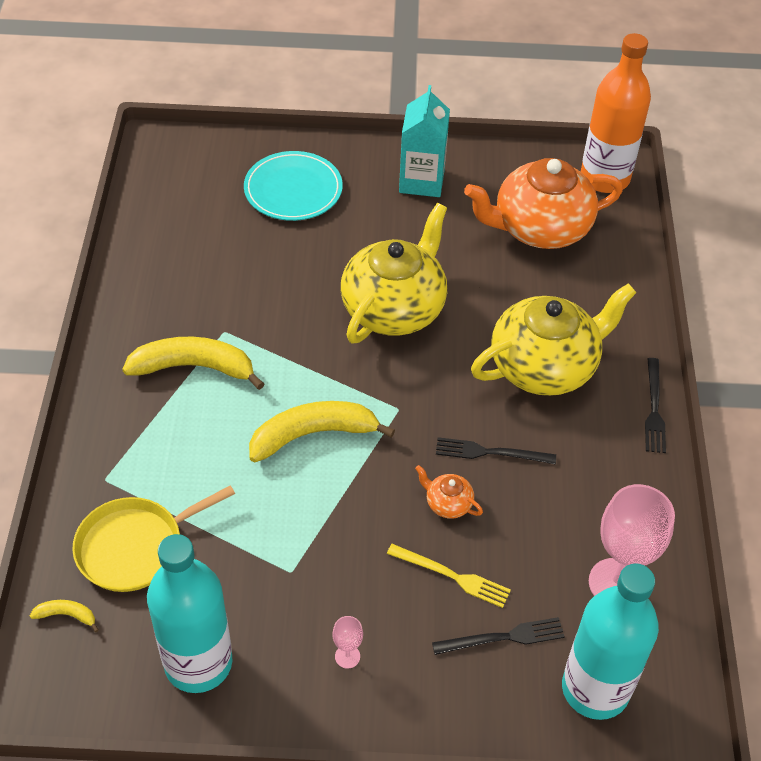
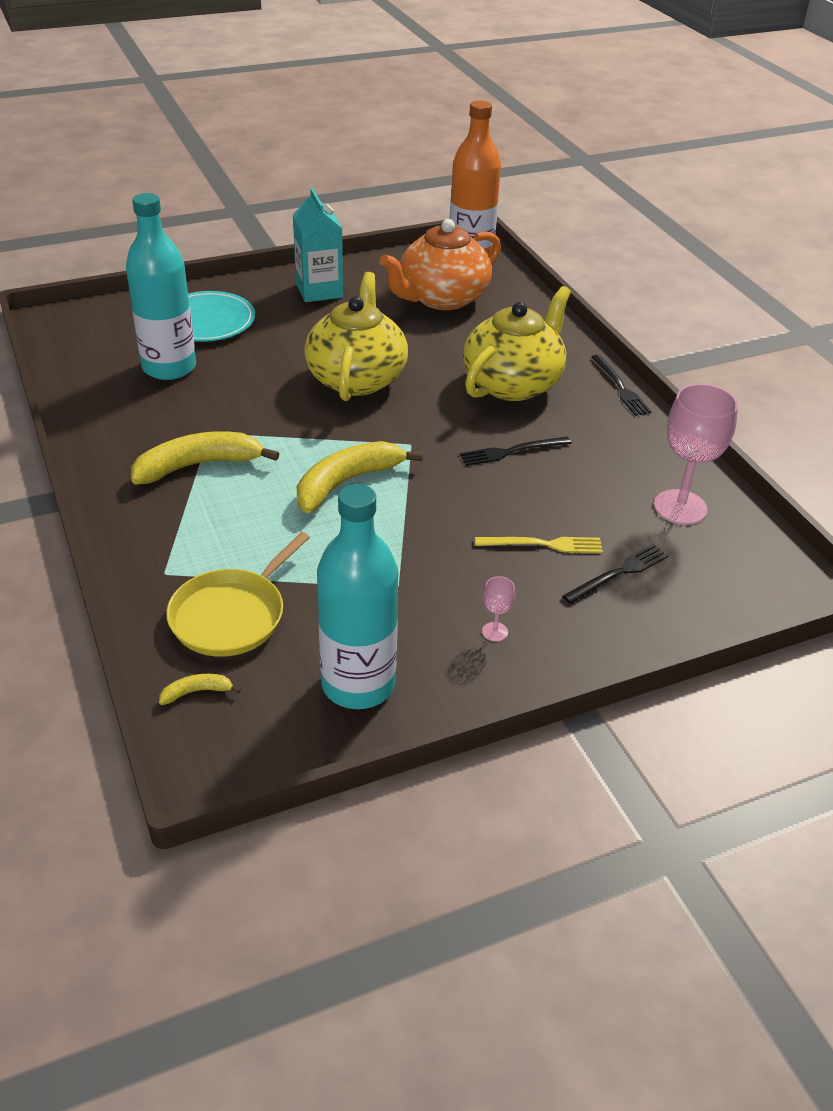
camera: 25 degrees left, 10 degrees down
orange teapot [415,465,483,519] -> none
turquoise bottle [562,563,659,720] -> turquoise bottle moved to [126,193,196,380]

